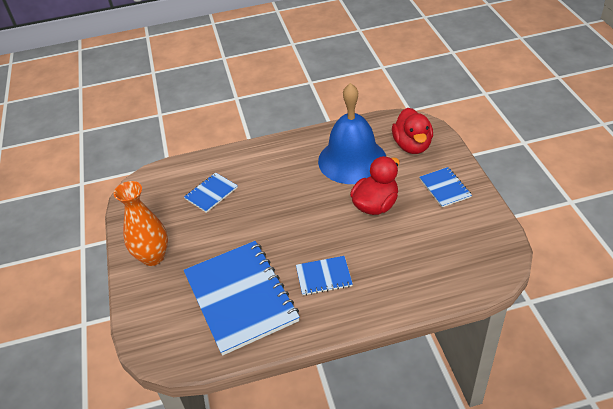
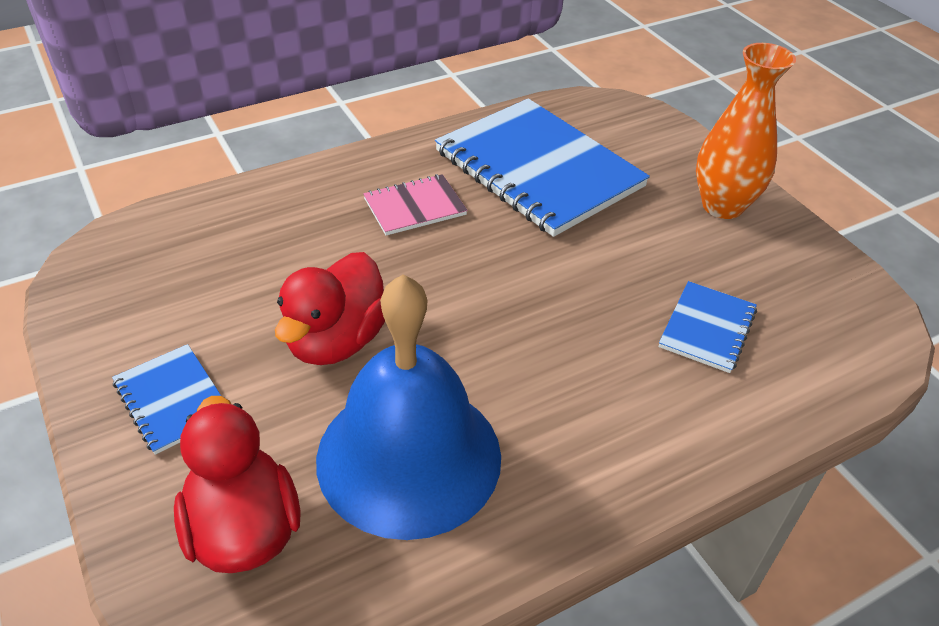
camera: 160 degrees right, 0 degrees up
blue notebook [296,256,353,296] -> pink notebook [363,174,468,235]

